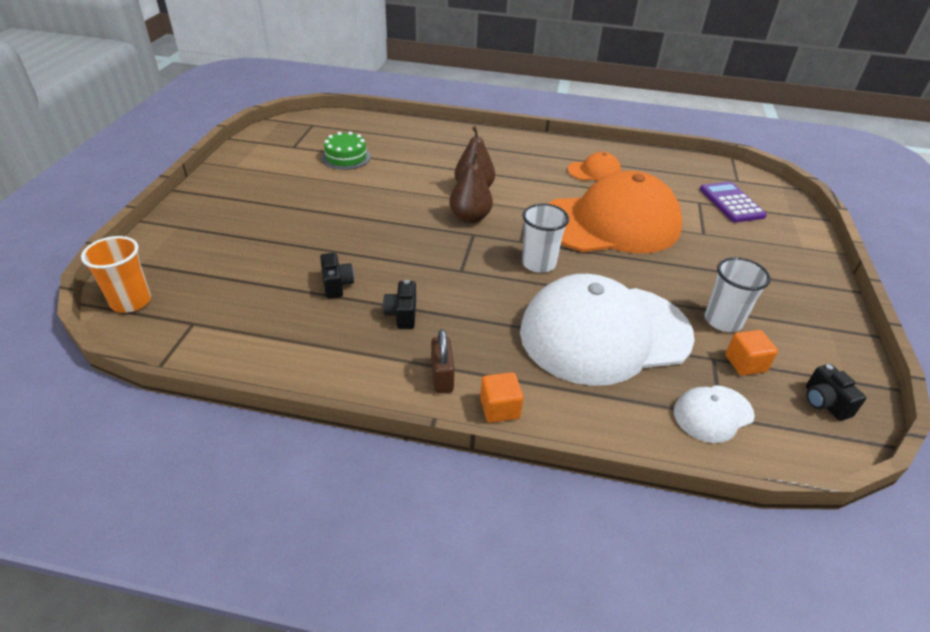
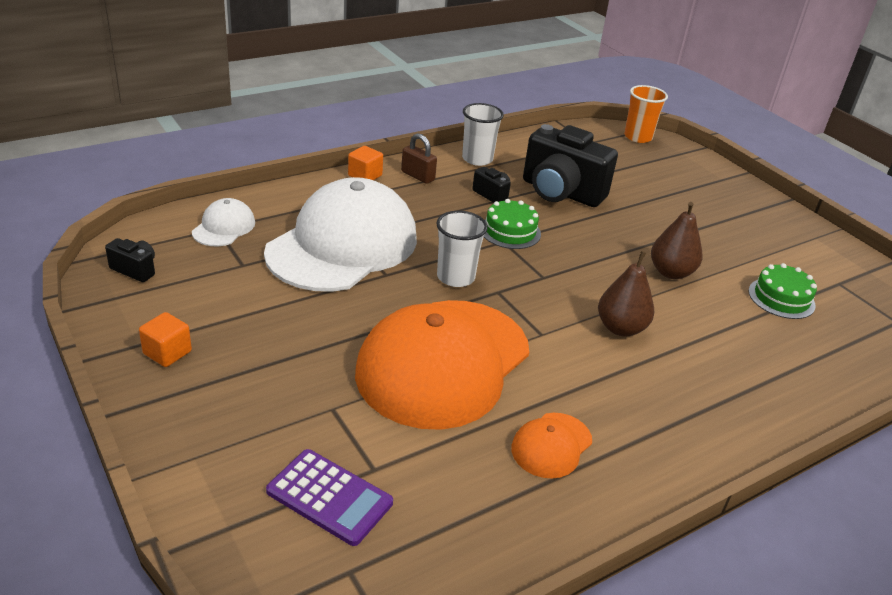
camera: 135 degrees right, 5 degrees down
black camera [320,253,354,299] -> black camera [523,124,618,207], size x2.27
brown pear [449,152,493,223] -> brown pear moved to [651,202,703,279]
white cup [705,257,771,332] -> white cup moved to [462,103,504,166]
orange cube [725,330,778,376] -> orange cube moved to [139,312,192,367]
none -> green cake [484,199,541,249]

